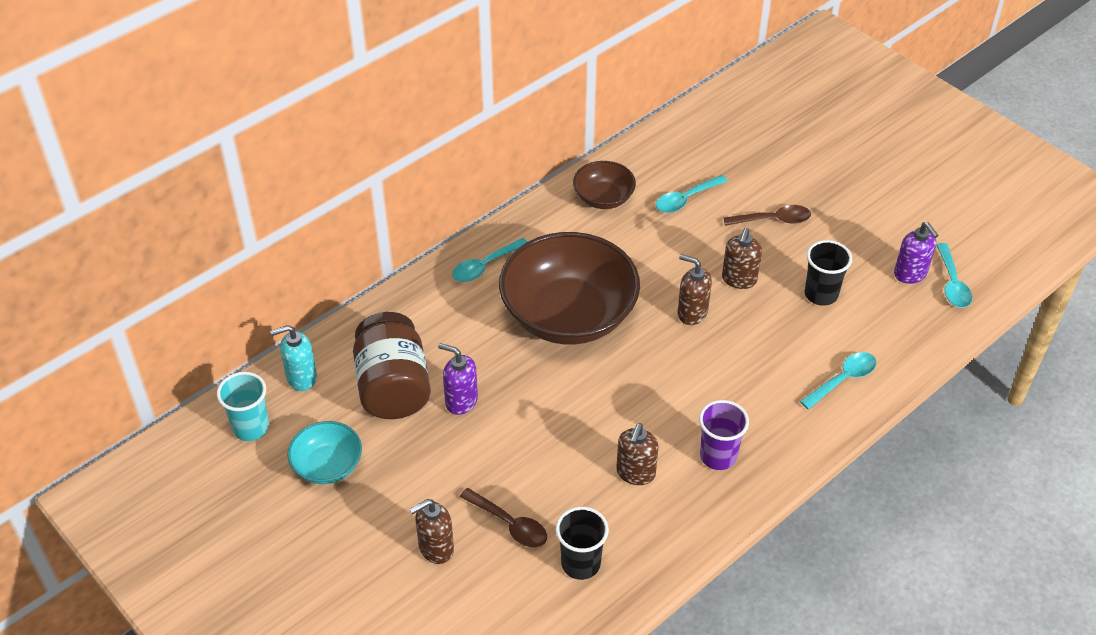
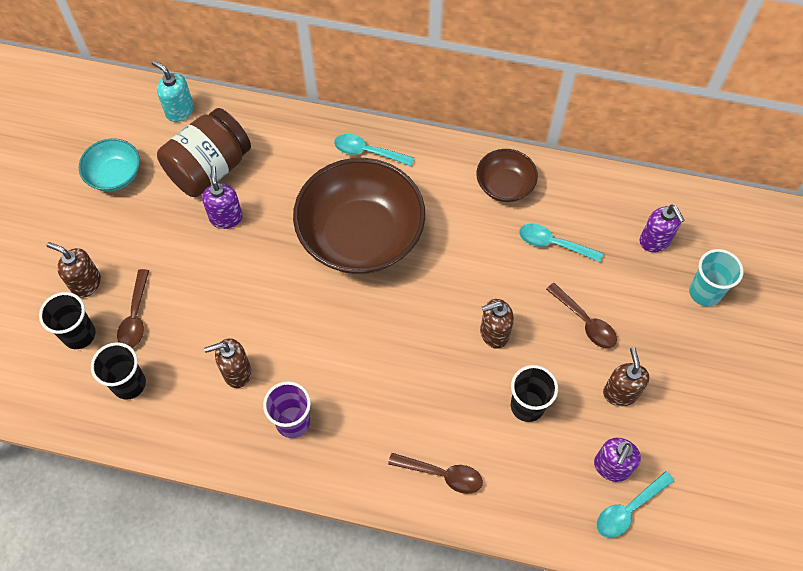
camera: 55 degrees right, 15 degrees up
turquoise cup [217,372,269,441] -> turquoise cup moved to [689,249,743,306]
brown soap dispenser [678,254,712,325] -> brown soap dispenser moved to [603,347,649,406]
turquoise spoon [800,352,877,409] -> brown spoon [388,453,483,494]
none -> black cup [39,292,96,349]
none -> purple soap dispenser [639,205,685,252]

